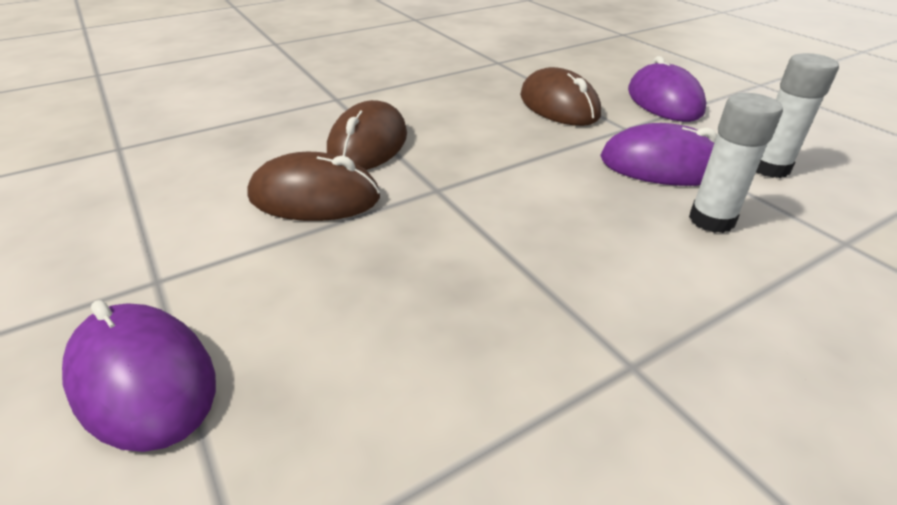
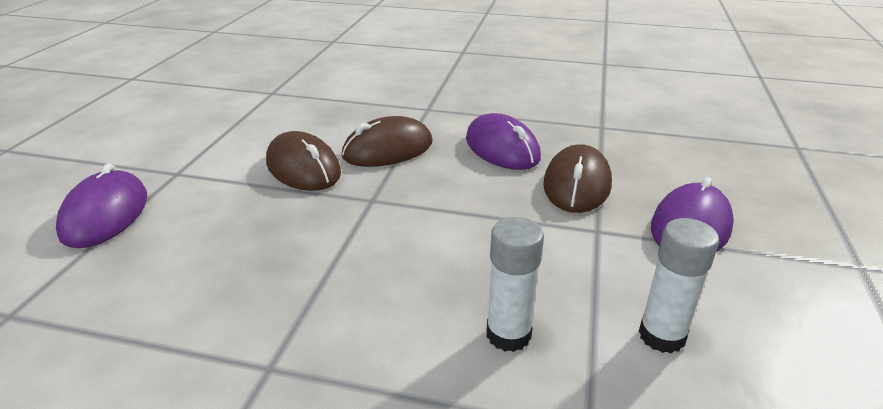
camera: 45 degrees right, 5 degrees down
purple mouse [600,123,717,186] -> purple mouse moved to [466,113,541,170]

